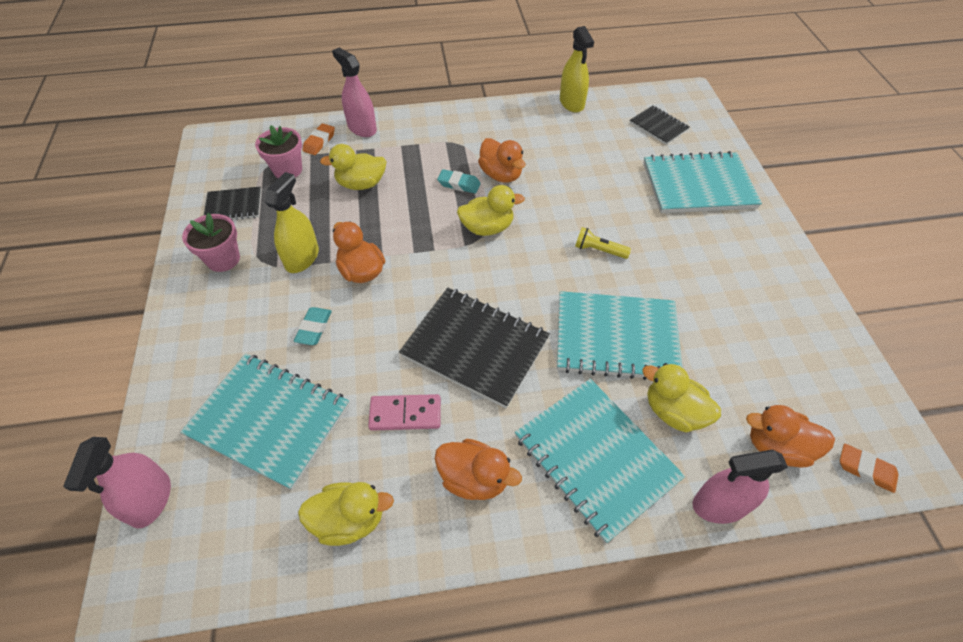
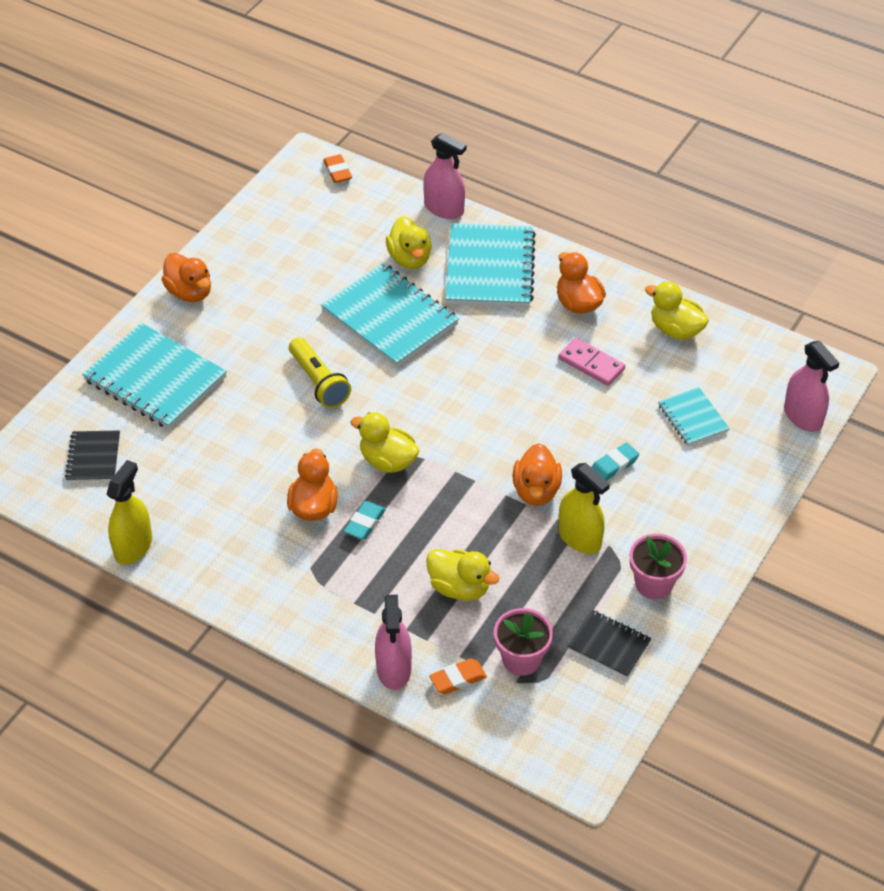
camera: 140 degrees left, 5 degrees down
pink spray bottle [64,437,171,529] -> pink spray bottle turned 105 degrees clockwise [784,341,839,432]
turquoise notebook [180,353,349,490] -> turquoise notebook [658,387,730,446], size x0.53
yellow spray bottle [264,172,319,273] -> yellow spray bottle turned 105 degrees counterclockwise [559,463,610,554]
black notebook [399,288,550,408] -> none
turquoise eraser [437,169,481,193] -> turquoise eraser turned 60 degrees clockwise [344,501,386,540]
yellow flashlight [575,227,631,259] -> yellow flashlight [289,338,351,408], size x1.54
orange duck [746,405,835,468] -> orange duck moved to [161,253,211,302]

